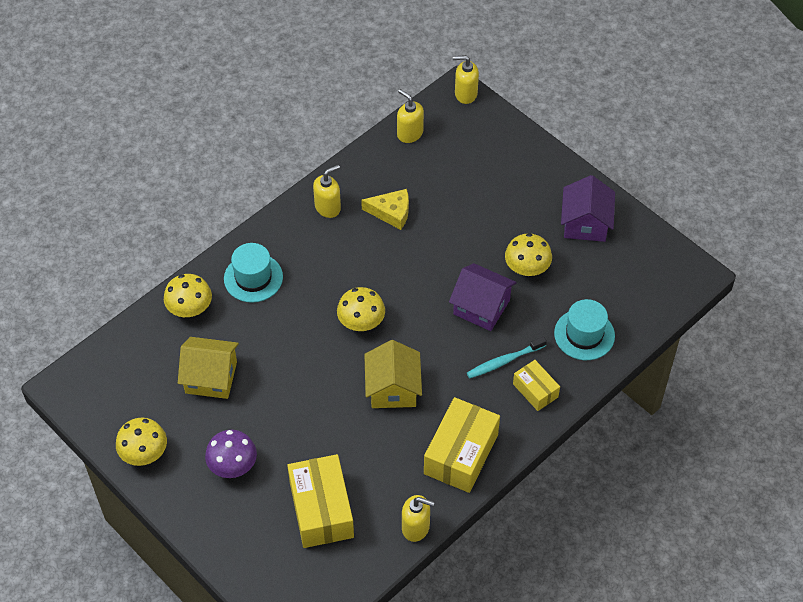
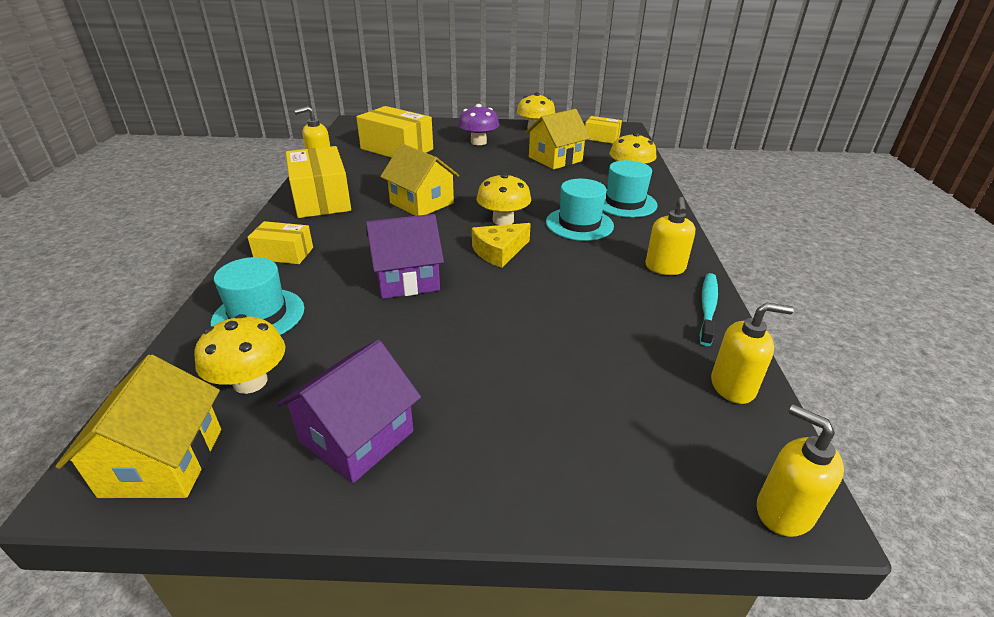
camera: 135 degrees right, 20 degrees down
yellow cheese [361,189,409,230] -> yellow cheese moved to [472,223,531,268]
yellow soap dispenser [453,55,479,104] -> yellow soap dispenser turned 90 degrees counterclockwise [757,404,844,537]
turquoise toothbrush [467,336,547,379] -> turquoise toothbrush moved to [700,273,718,346]
yellow mushroom [505,233,552,276] -> yellow mushroom moved to [194,314,286,394]
purple house [561,175,615,242] -> purple house turned 75 degrees clockwise [277,340,421,483]
none -> yellow house [55,355,221,498]
none -> turquoise hat [546,179,614,241]
none -> yellow box [585,116,622,144]

